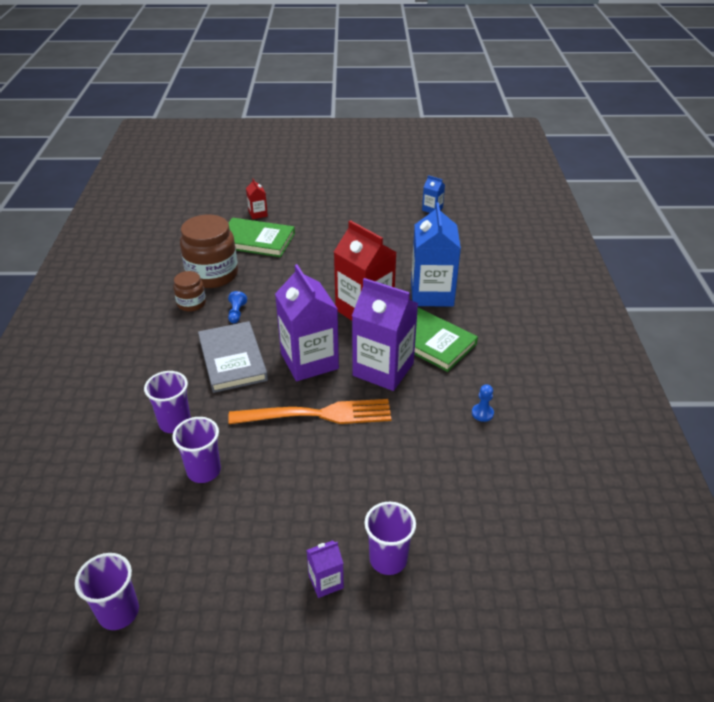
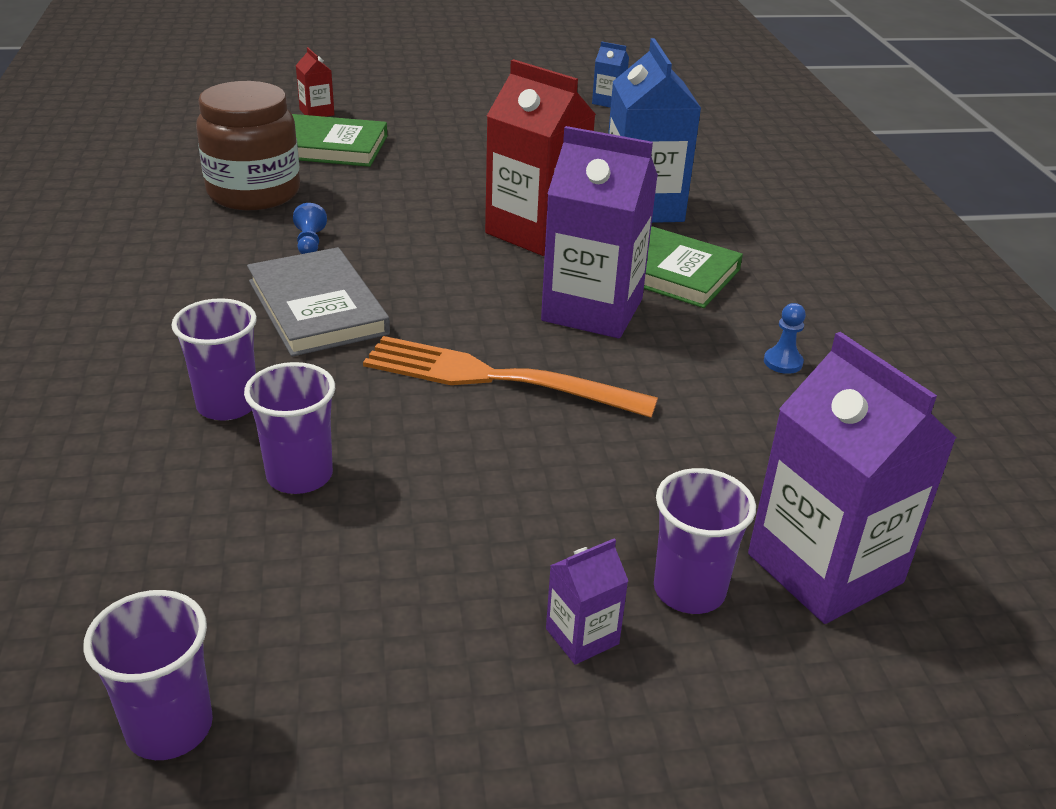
camera: 10 degrees left, 5 degrees down
brown jar [173,271,206,312] -> none
orange fork [228,399,391,424] -> orange fork turned 150 degrees counterclockwise [363,336,658,418]
purple carton [275,264,339,381] -> purple carton moved to [748,332,957,624]

